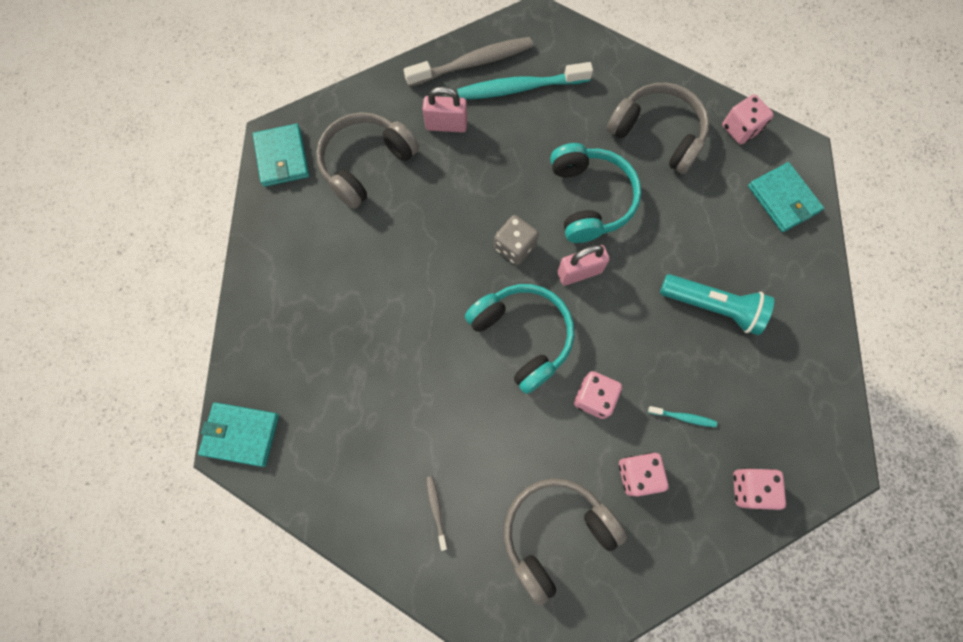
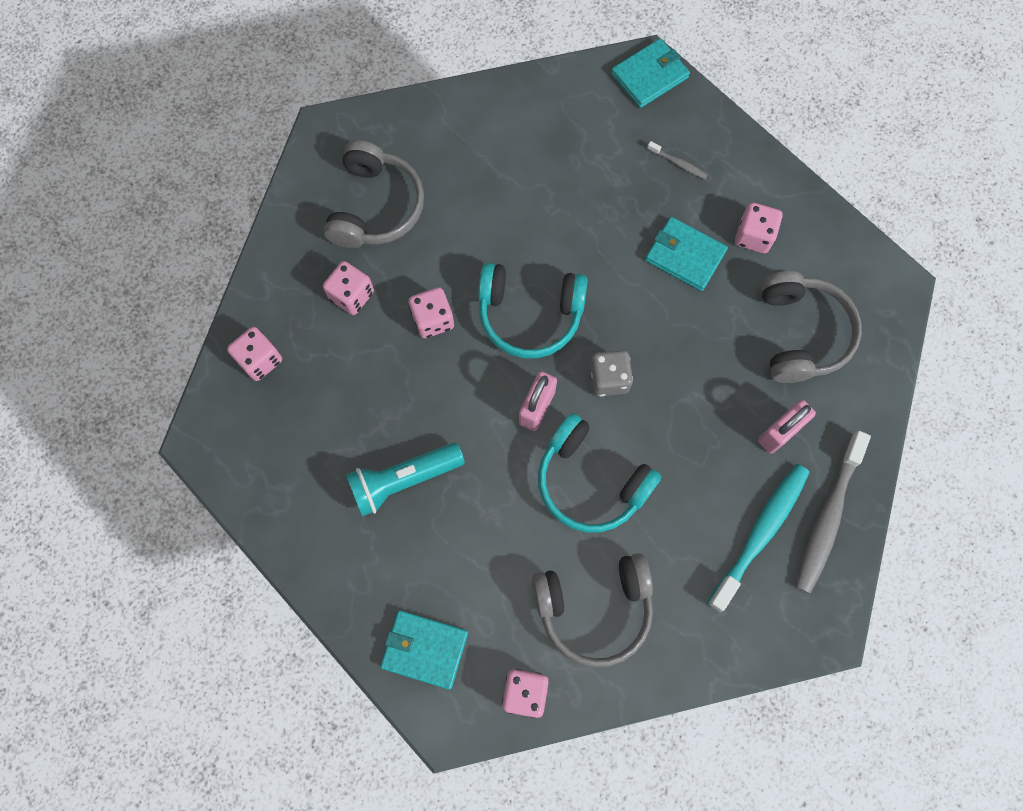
camera: 135 degrees right, 0 degrees up
turquoise wallet [253,124,309,187] -> turquoise wallet moved to [645,217,728,291]
grey toothbrush [426,476,448,551] -> grey toothbrush moved to [647,141,708,179]
turquoise toothbrush [648,406,717,427] -> none
none -> pink dice [735,203,782,253]

